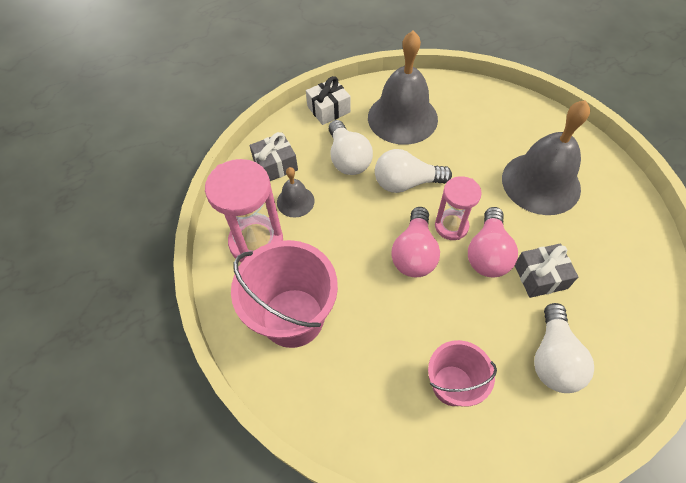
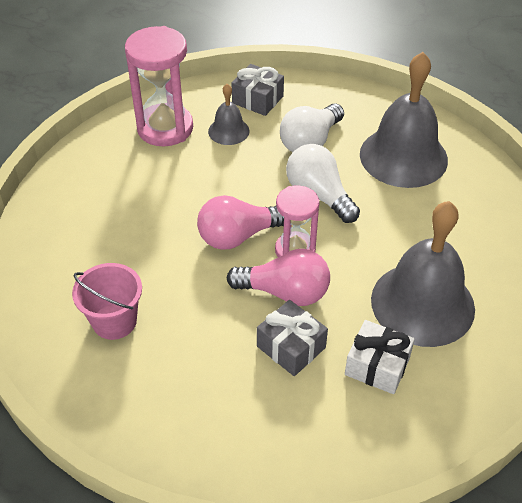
camera: 55 degrees right, 10 degrees down
pink bucket [231,240,338,348] -> none
white gift [306,76,351,125] -> white gift moved to [345,320,415,394]
pink light bulb [468,207,518,277] -> pink light bulb turned 150 degrees counterclockwise [227,249,330,306]
white light bulb [534,303,594,393] -> none

